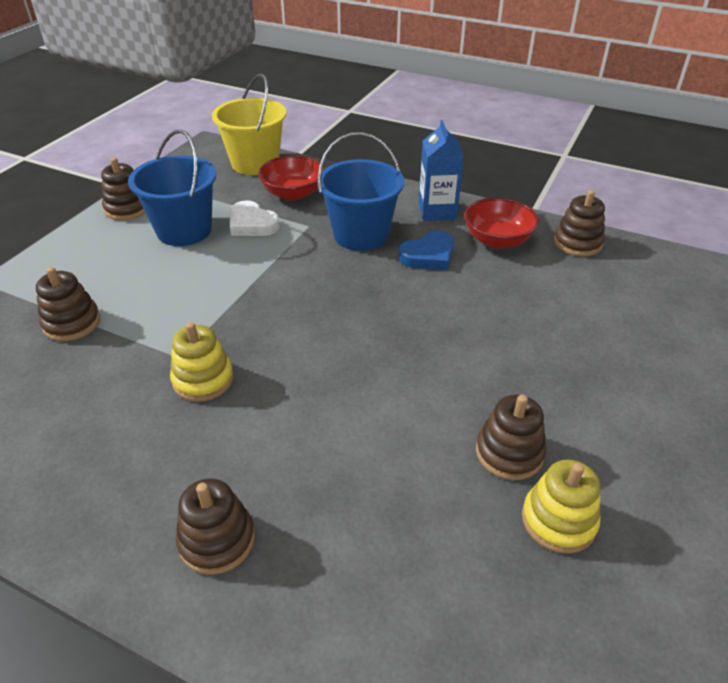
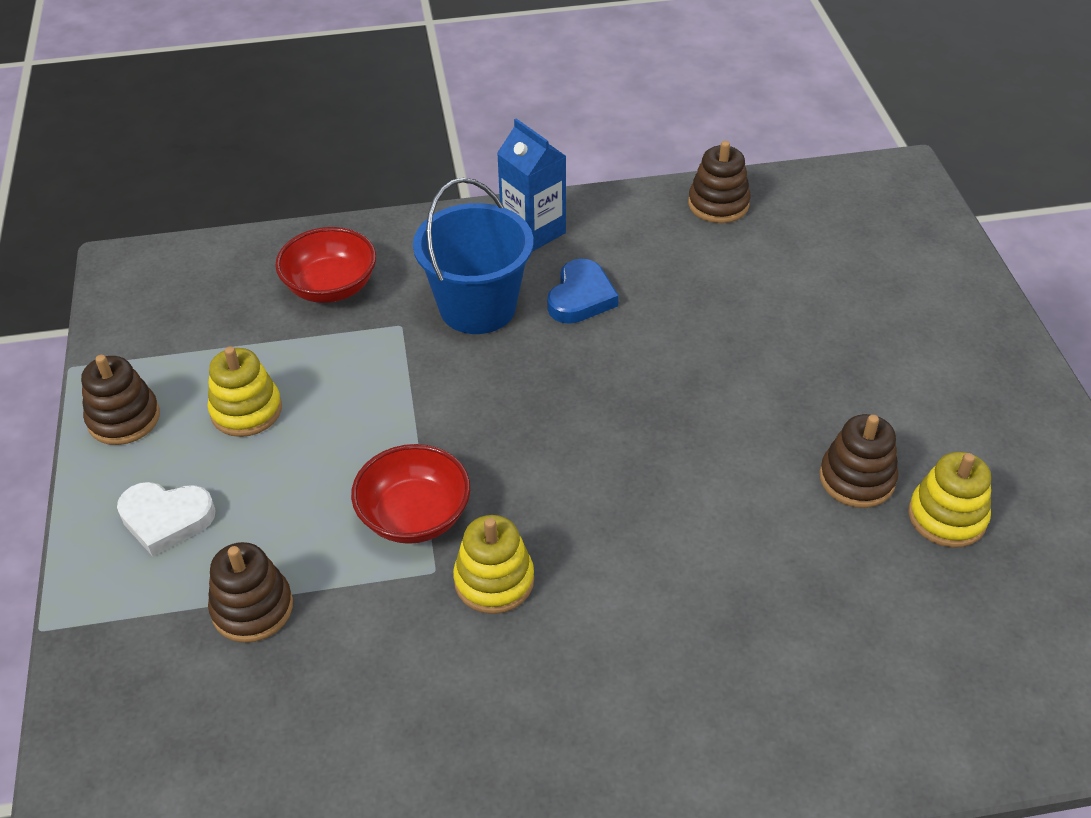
camera: 35 degrees left, 5 degrees up
blue bucket [128,129,216,246] -> yellow stacking toy [207,346,282,437]
brown stacking toy [176,478,255,575] -> none
yellow bucket [212,74,286,175] -> none
white heart [230,200,280,236] -> white heart moved to [117,482,215,556]
red bowl [464,198,539,249] -> red bowl moved to [351,444,471,544]

